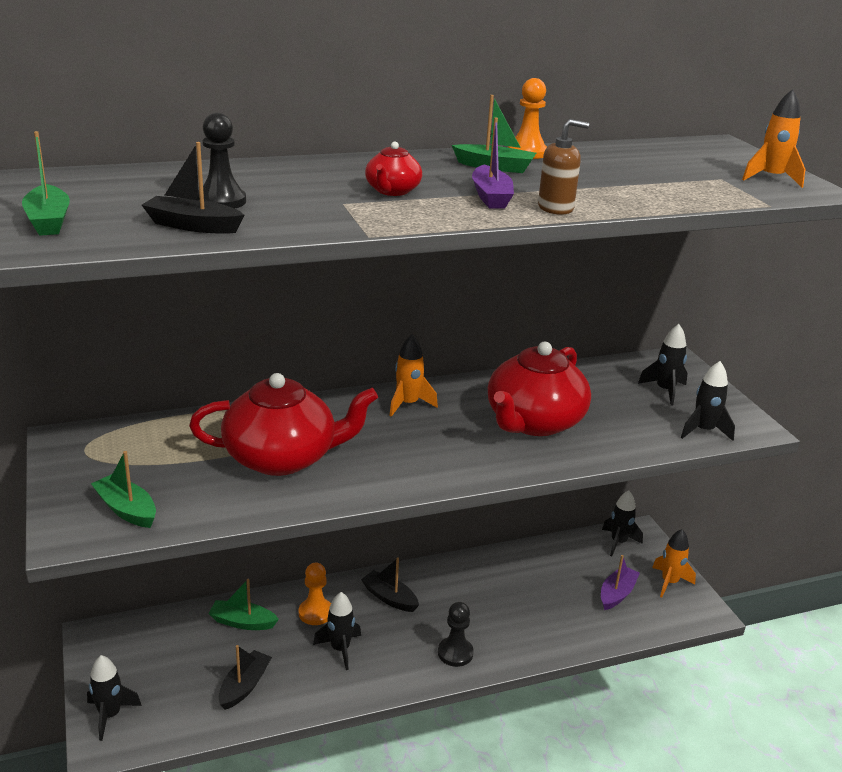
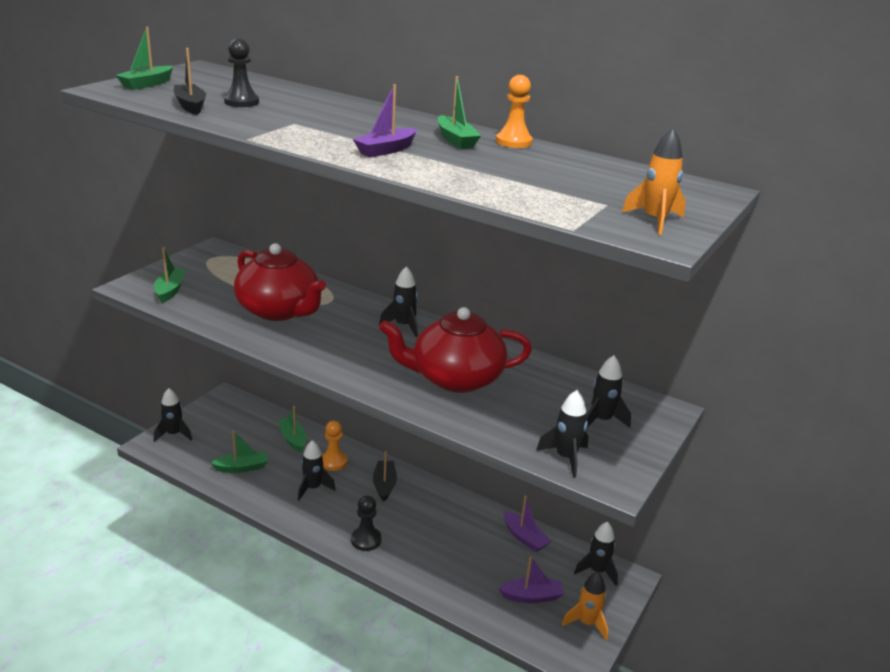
camera: 50 degrees right, 0 degrees up
black boat [219,645,272,710] -> green boat [211,431,268,473]
red teapot [365,142,422,196] -> none
orange rocket [389,335,438,417] -> black rocket [379,266,418,337]
brown soap dispenser [538,119,589,215] -> none
none -> purple boat [504,496,551,552]

